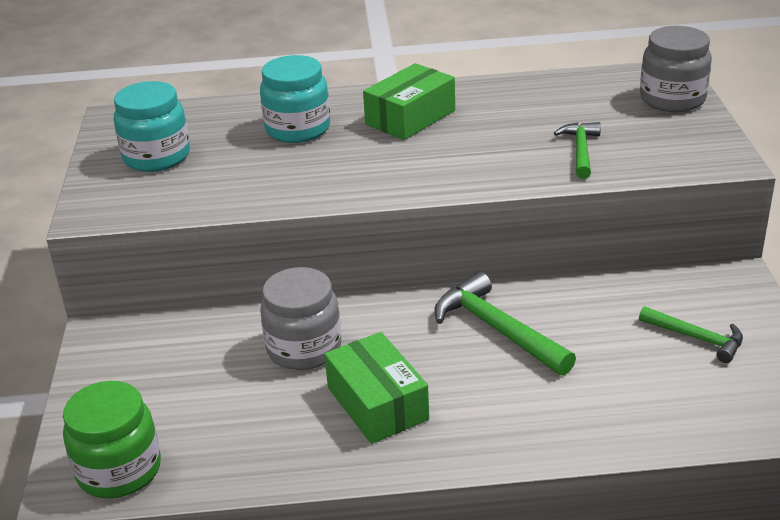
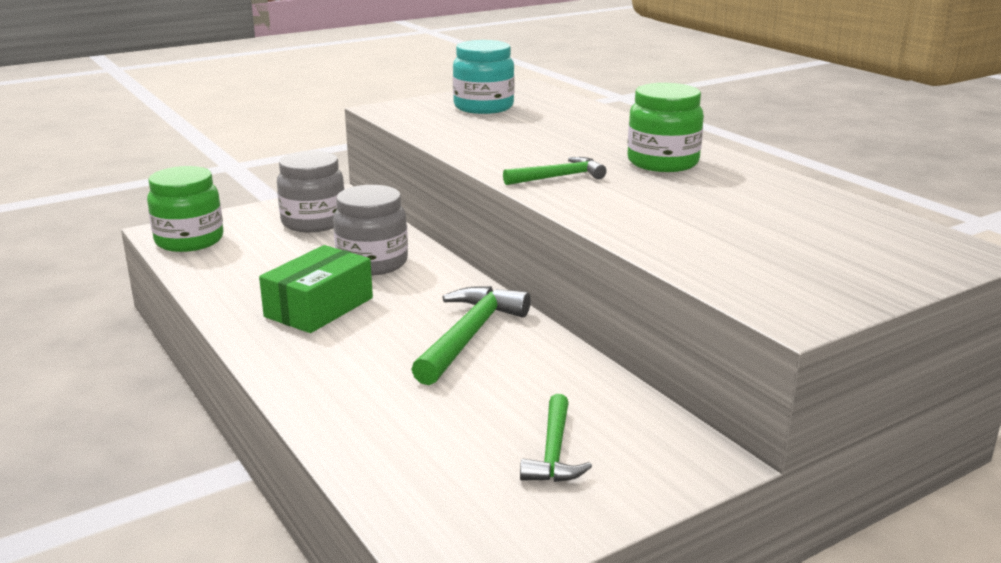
camera: 60 degrees right, 10 degrees down
turquoise jar [260,55,330,143] -> none
green box [363,63,455,140] -> green jar [627,83,704,172]
green hammer [554,122,601,179] -> green hammer moved to [503,157,607,185]
grey jar [640,26,712,112] -> grey jar moved to [277,151,345,232]

